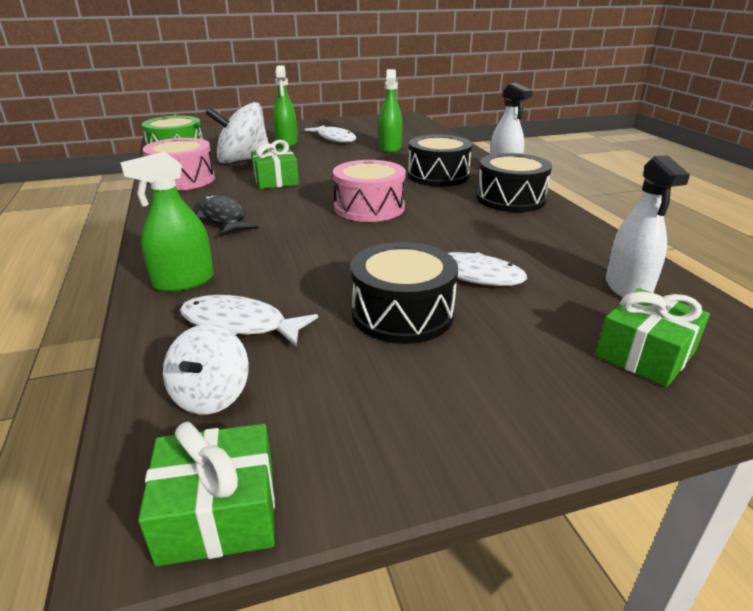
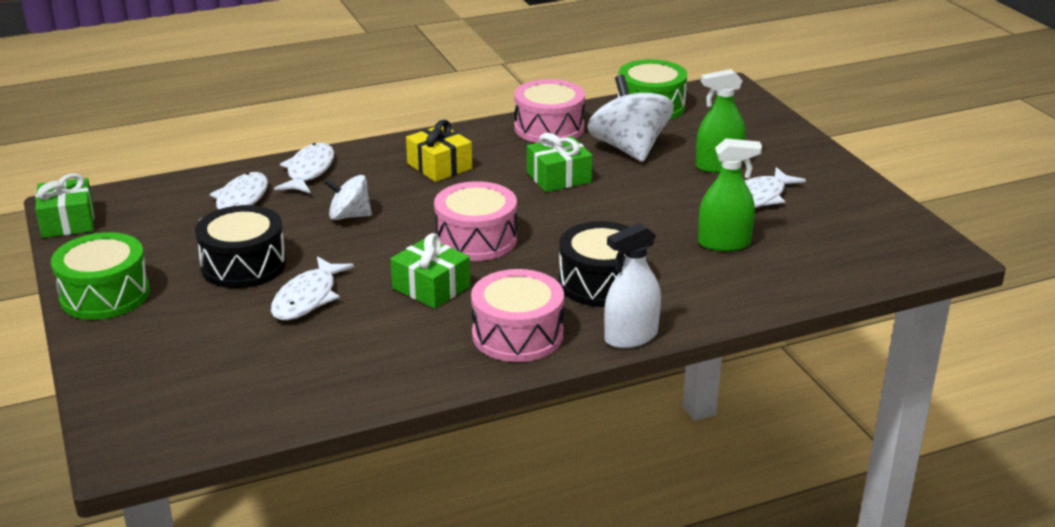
camera: 85 degrees right, 0 degrees up
green spray bottle [120,152,214,292] -> white fish [274,143,334,194]
white spinning top [163,324,249,414] -> white spinning top moved to [324,175,372,220]
black fish [197,195,258,237] -> yellow gift [406,120,472,182]
black drum [477,153,552,212] -> pink drum [471,269,564,362]
green gift [596,288,710,387] -> green gift moved to [390,233,470,309]
white spray bottle [606,156,690,298] -> none
none -> green drum [51,232,150,320]

